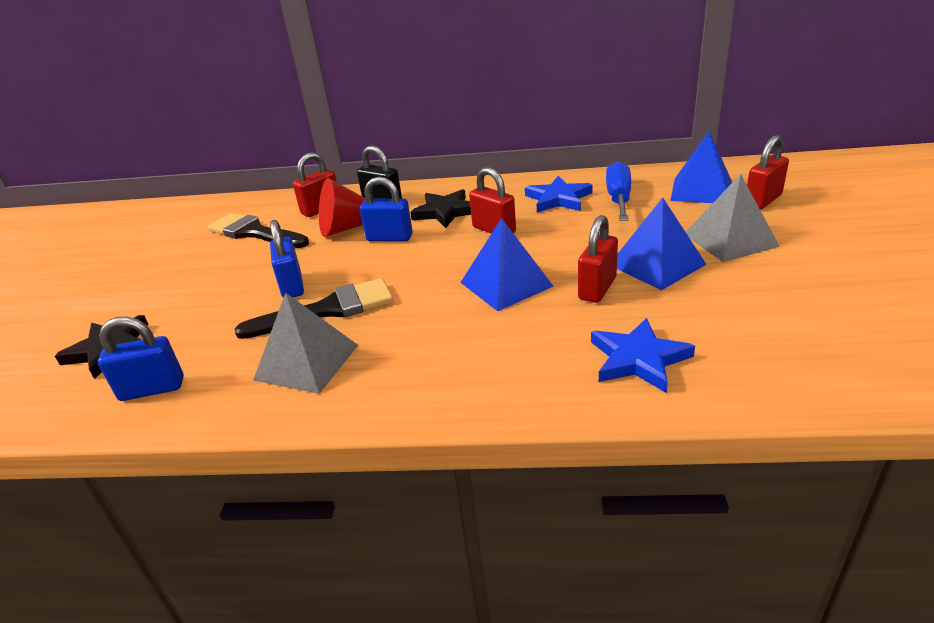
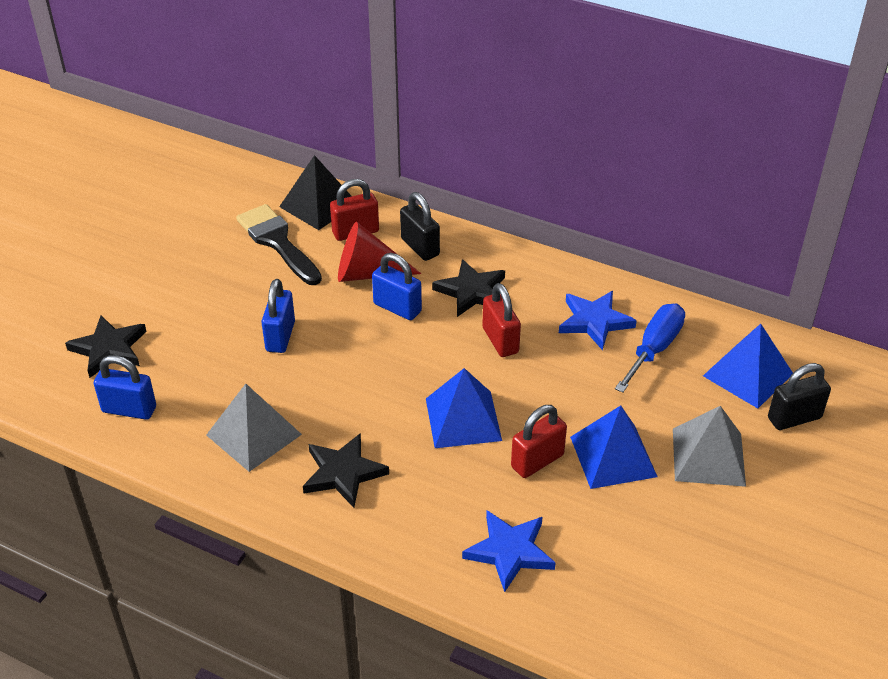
camera: 20 degrees right, 10 degrees up
black brush [235,278,393,339] -> none
red padlock [747,135,789,209] -> black padlock [768,363,831,430]
none -> black pyramid [279,155,351,230]
none -> black star [303,433,389,508]

